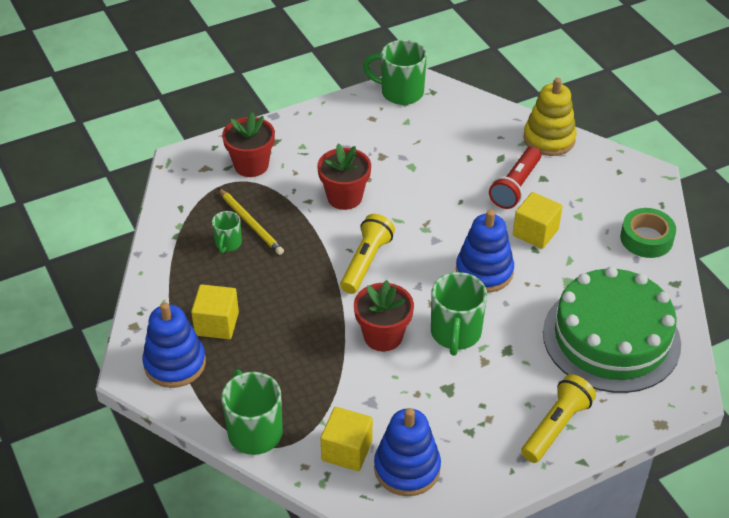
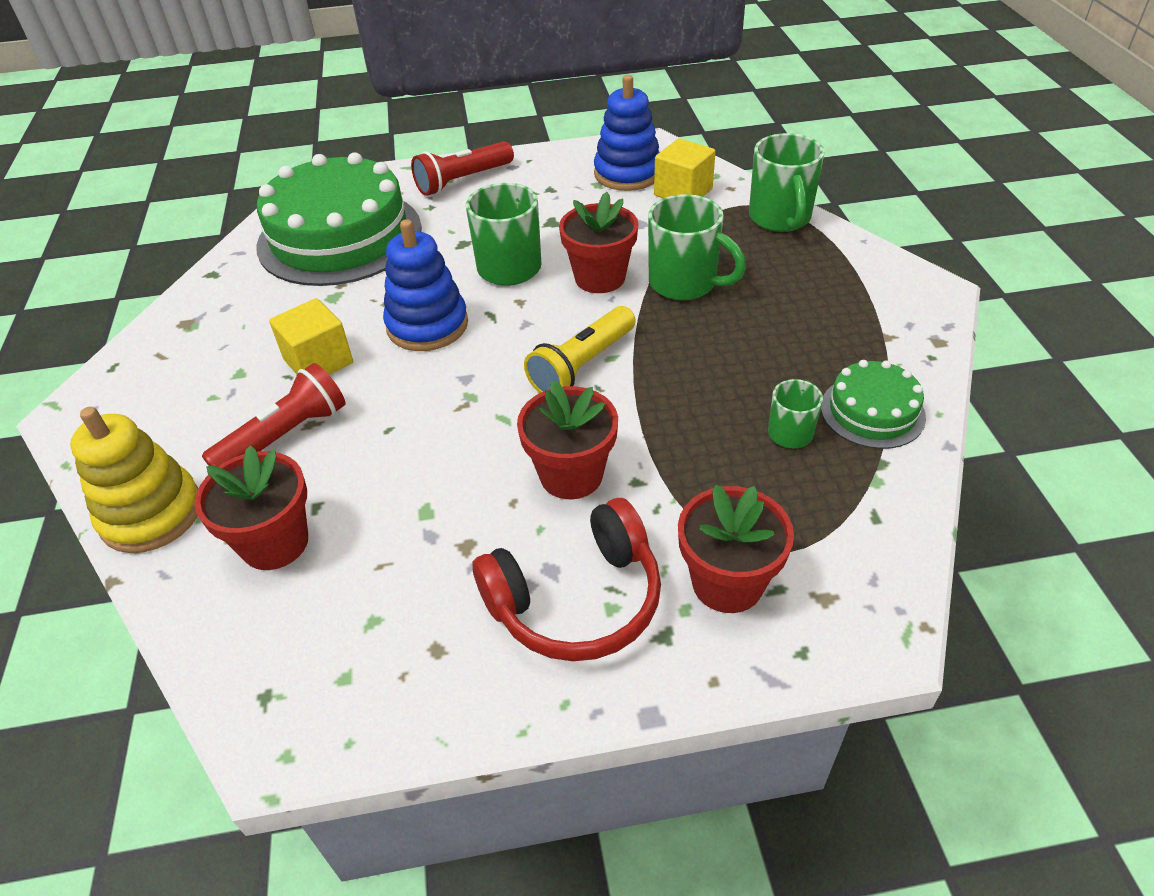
camera: 160 degrees left, 0 degrees up
blue stacking toy [142,302,206,388] -> none
yellow cube [191,284,239,339] -> none
yellow pencil [218,188,284,255] -> none
green mug [363,40,427,105] -> green mug moved to [648,194,746,300]
yellow flashlight [521,374,596,463] -> red flashlight [411,141,514,196]
green tape [620,208,676,258] -> none
none -> red flower pot [194,445,308,570]
none -> red headphones [472,498,661,661]
none -> green cake [821,360,926,449]

